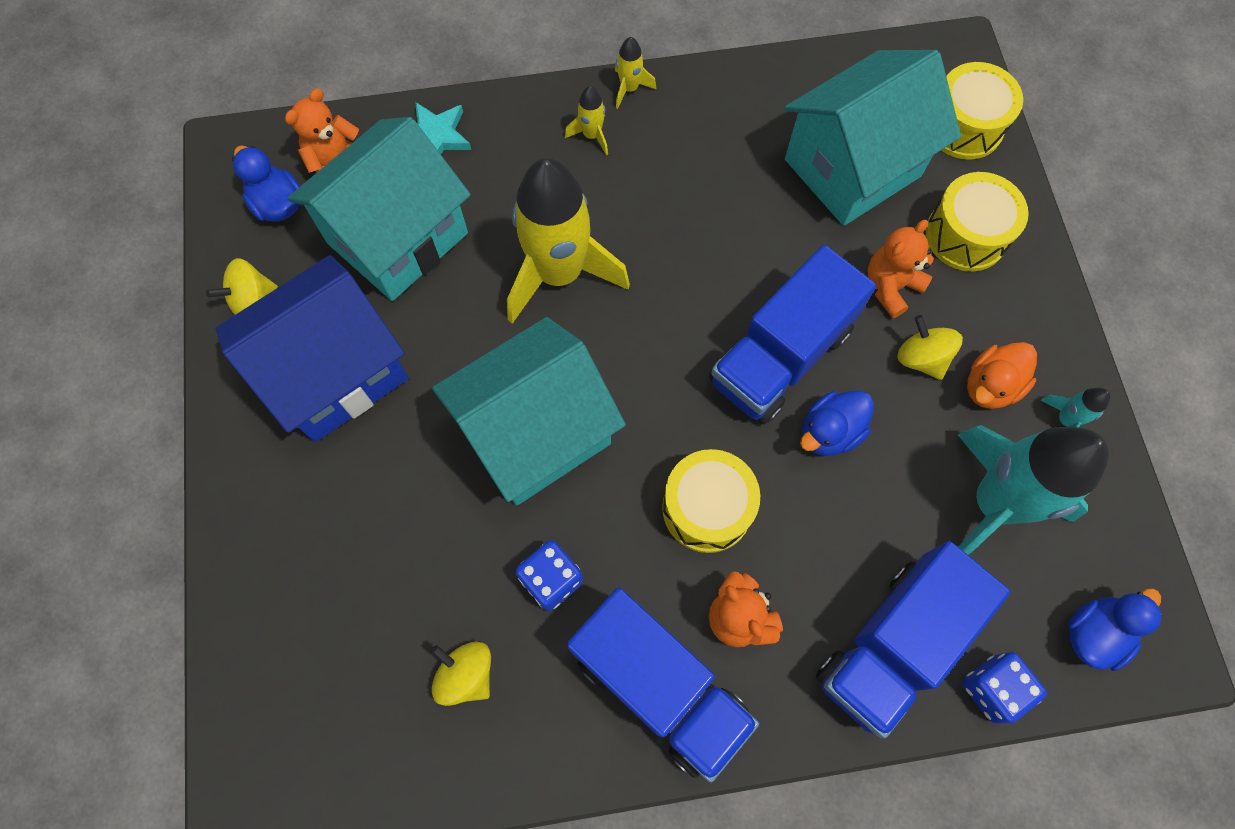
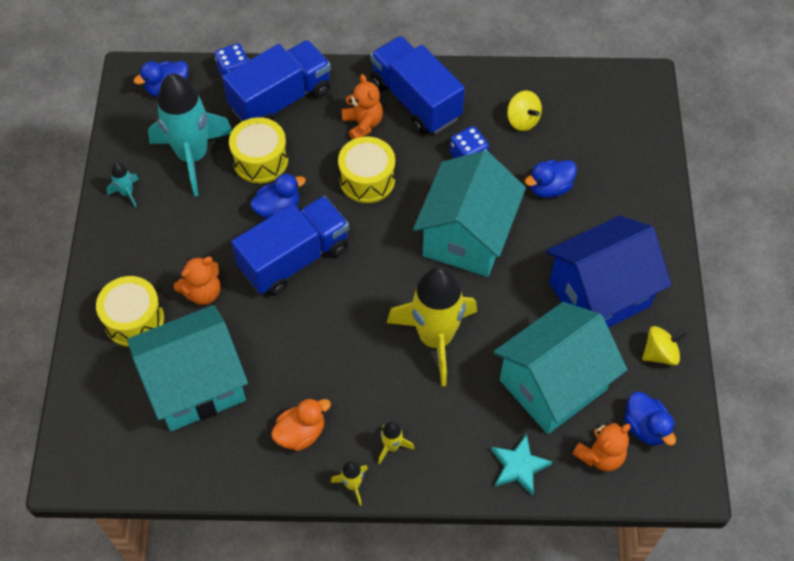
camera: 170 degrees left, 10 degrees down
turquoise house [432,317,626,506] -> turquoise house turned 45 degrees counterclockwise [413,150,526,277]
yellow spinning top [897,315,963,380] -> none
yellow drum [941,62,1023,160] -> yellow drum moved to [229,117,288,183]
orange duck [967,342,1037,409] -> orange duck moved to [271,398,331,451]
none -> blue duck [525,160,577,198]

